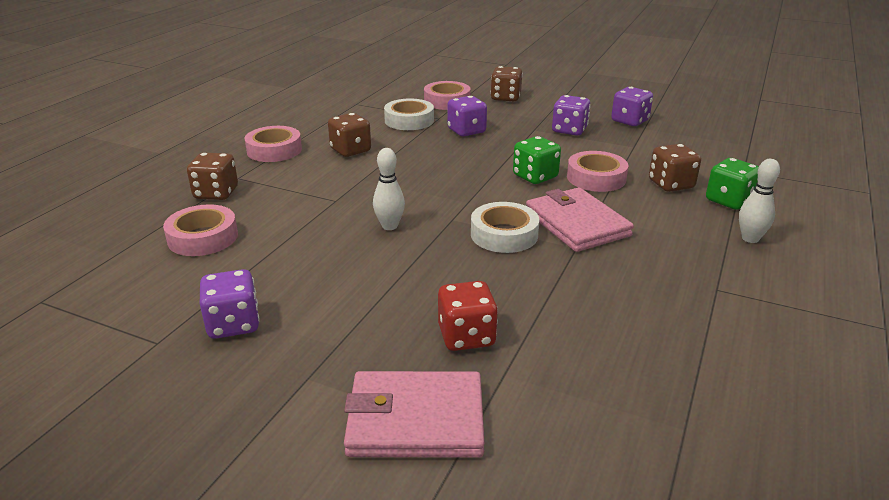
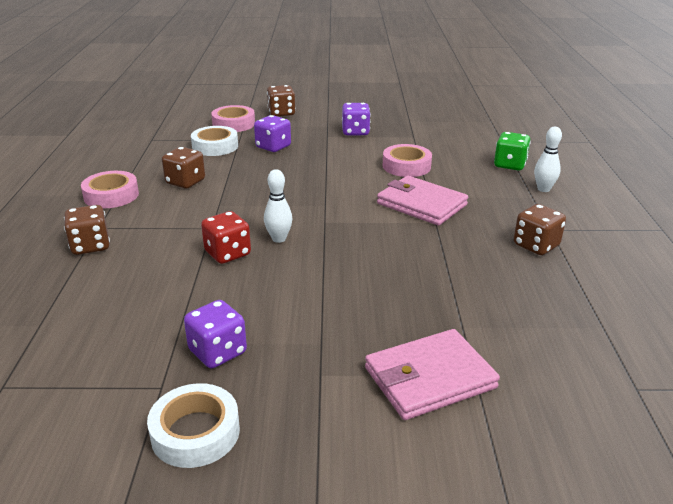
camera: 25 degrees left, 0 degrees up
pink tape [163,204,238,256] -> none
red dice [438,281,498,351] -> red dice moved to [201,211,251,264]
white tape [471,202,540,253] -> white tape moved to [147,383,240,468]
green dice [513,136,561,184] -> none
purple dice [611,87,653,126] -> none
brown dice [649,144,701,192] -> brown dice moved to [514,204,566,255]

